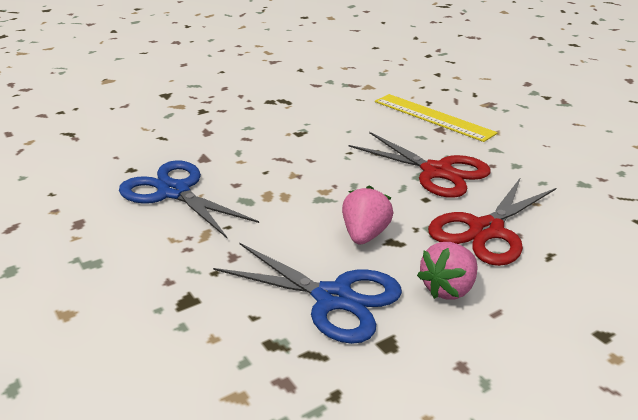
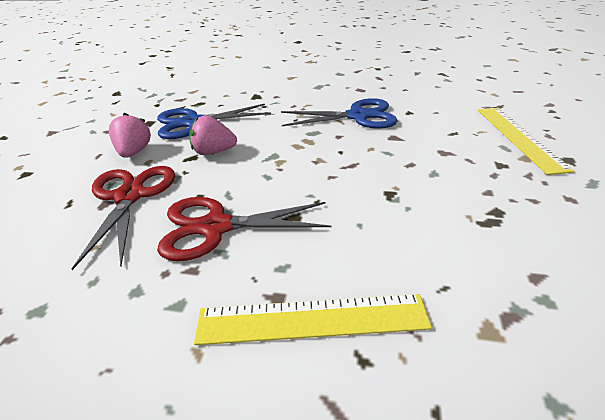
camera: 135 degrees right, 5 degrees up
pink strawberry [342,185,393,245] -> pink strawberry turned 120 degrees clockwise [189,115,237,155]
none -> yellow ruler [478,108,575,175]

